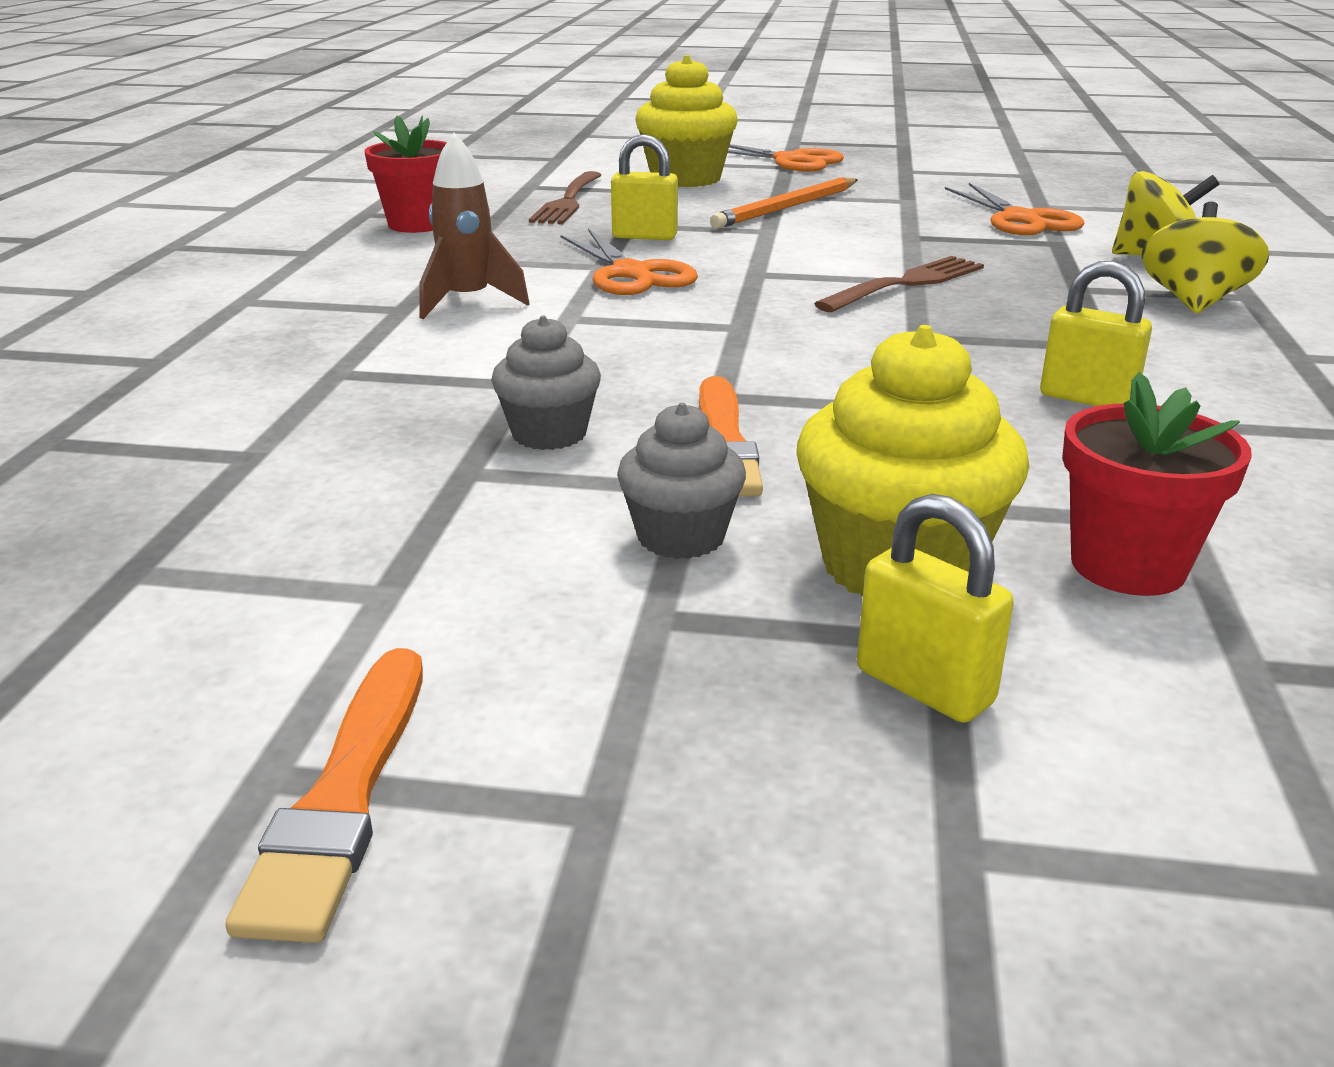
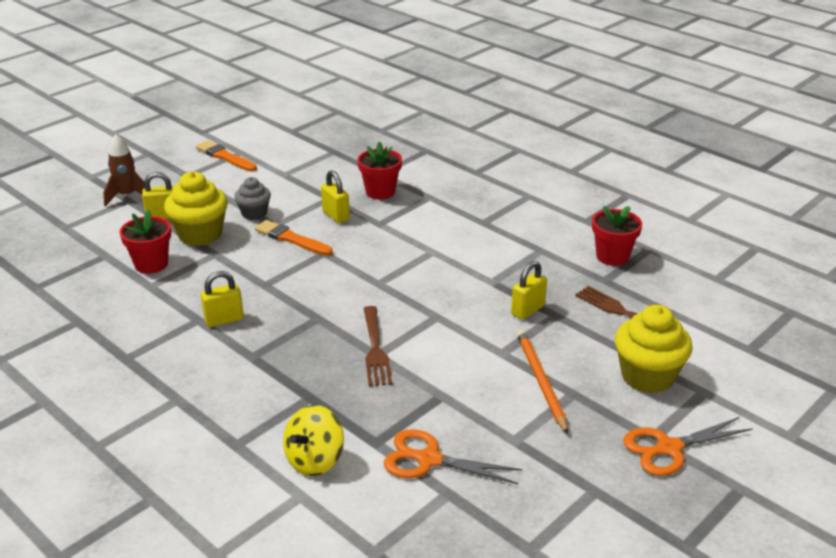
camera: 125 degrees right, 5 degrees up
brown rocket [419,133,529,319] -> brown rocket moved to [103,134,145,206]
grey cupcake [491,316,601,450] -> yellow padlock [321,170,350,223]
orange scissors [560,229,698,295] -> none
yellow spinning top [1142,202,1269,314] -> none
none -> red flower pot [357,141,402,199]

